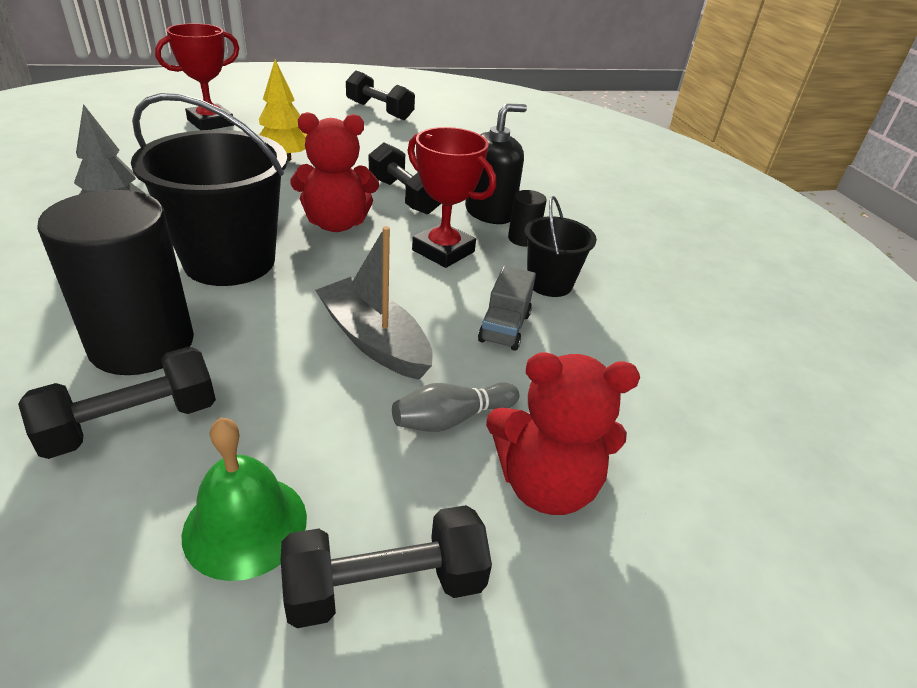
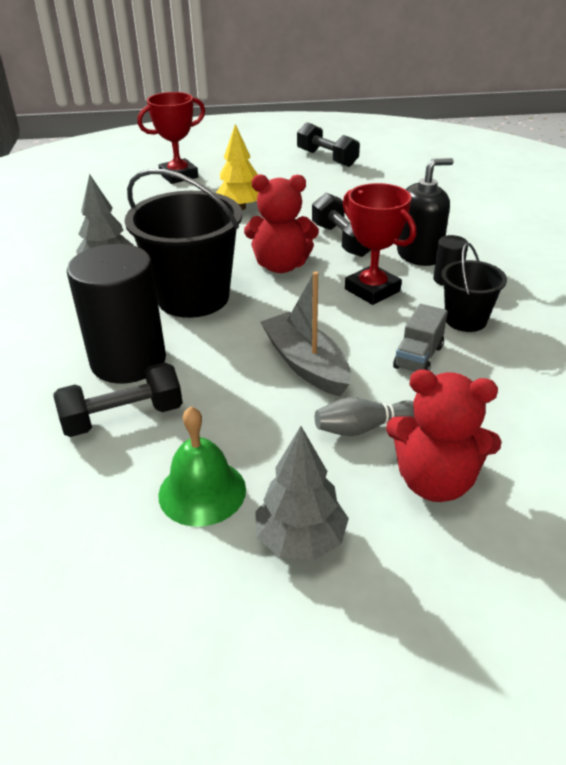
camera: 15 degrees right, 0 degrees up
black dumbbell [281,505,492,628] -> grey tree [255,426,349,560]

